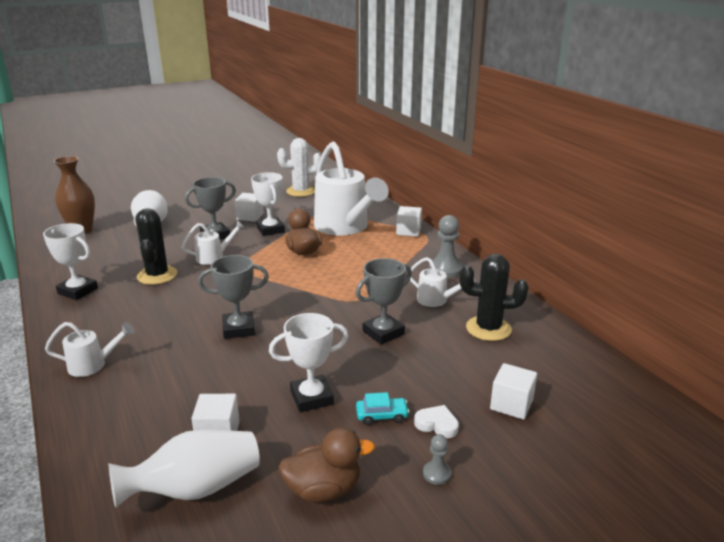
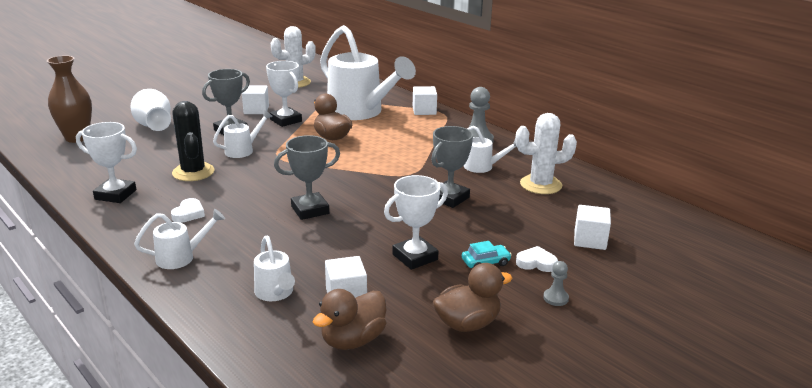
camera: 15 degrees left, 0 degrees up
white vase [109,430,260,508] -> brown duck [313,289,386,350]
black cactus [460,254,529,341] -> white cactus [516,113,577,194]
none -> white heart [171,198,205,223]
none -> white watering can [254,236,295,301]

